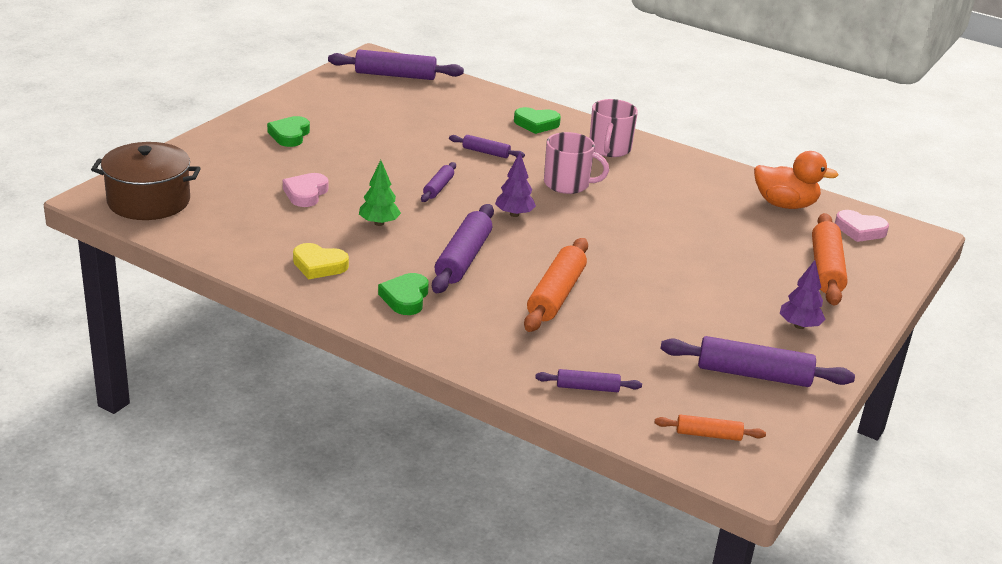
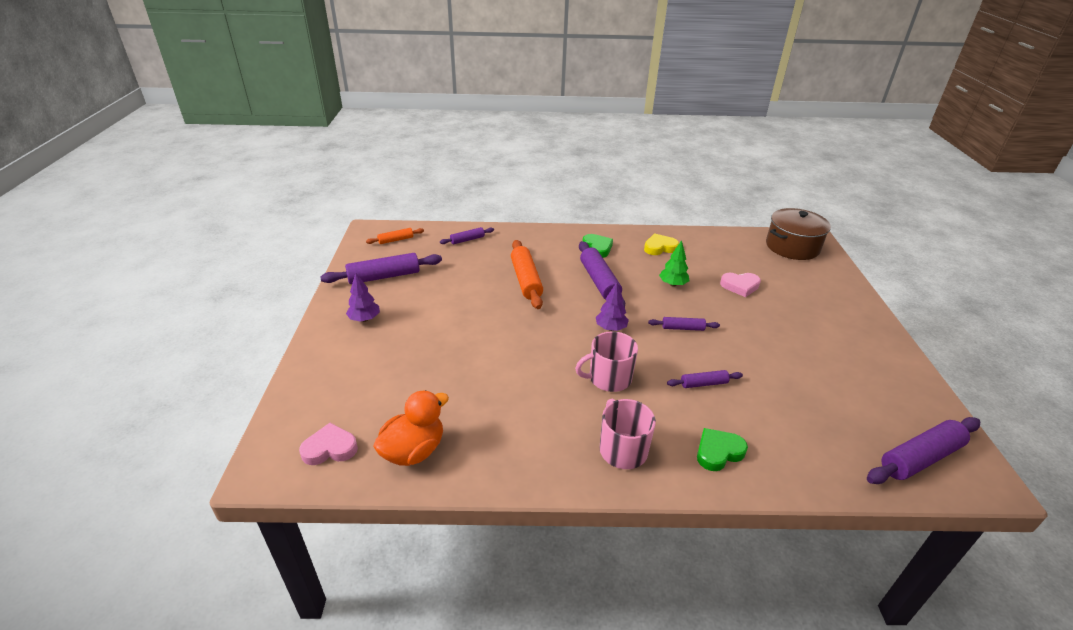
camera: 150 degrees right, 5 degrees up
green heart [267,116,310,147] -> none
pink heart [283,173,328,207] -> pink heart turned 105 degrees clockwise [720,273,761,297]
purple rolling pin [421,162,456,202] -> purple rolling pin turned 75 degrees counterclockwise [648,317,720,331]
orange duck [754,151,839,209] -> orange duck turned 150 degrees clockwise [373,390,449,466]
orange rolling pin [812,213,848,305] -> none

